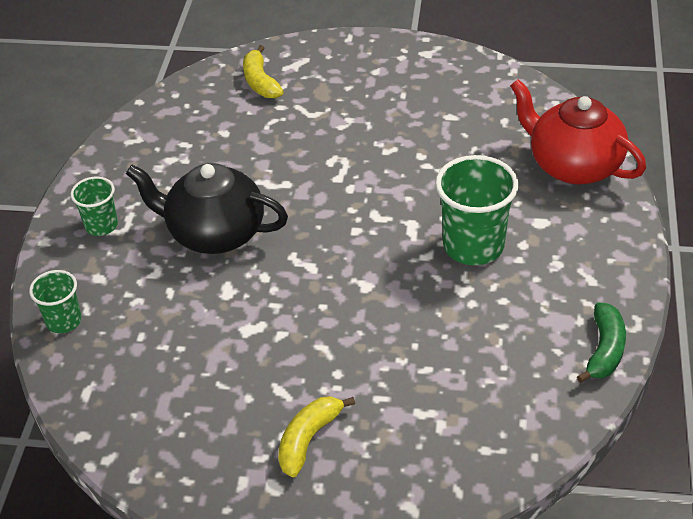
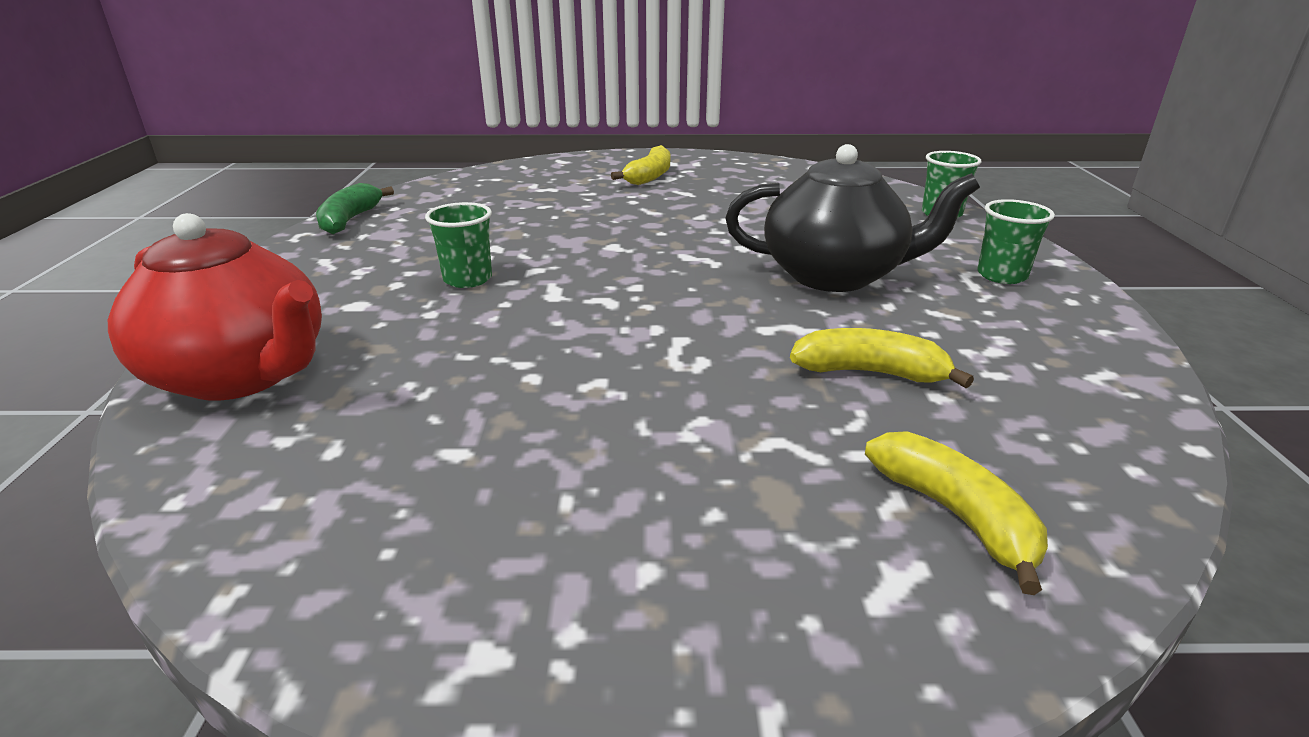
camera: 170 degrees right, 15 degrees down
green cup [435,155,519,265] -> green cup [425,202,492,288], size x0.56
none -> yellow banana [790,328,974,388]

